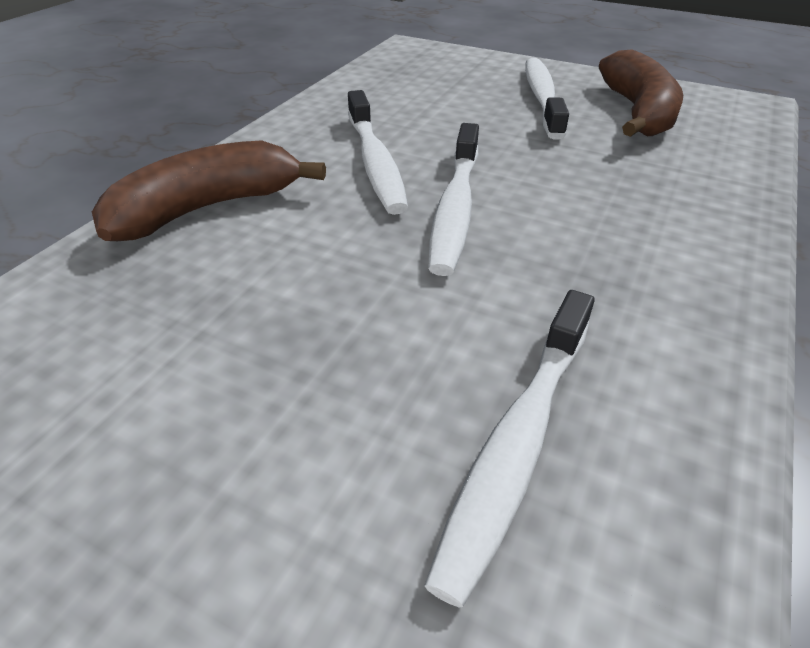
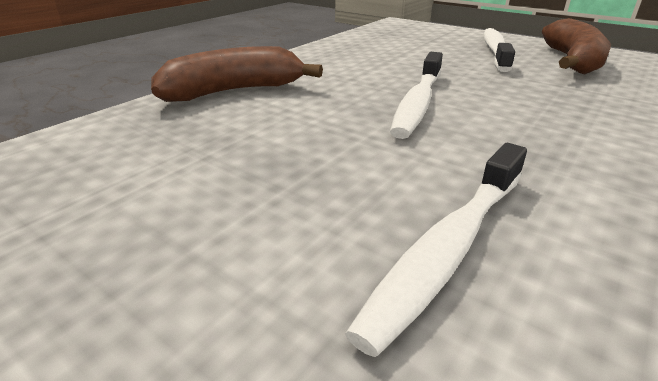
camera: 10 degrees right, 10 degrees down
white toothbrush [348,90,408,215] -> none

